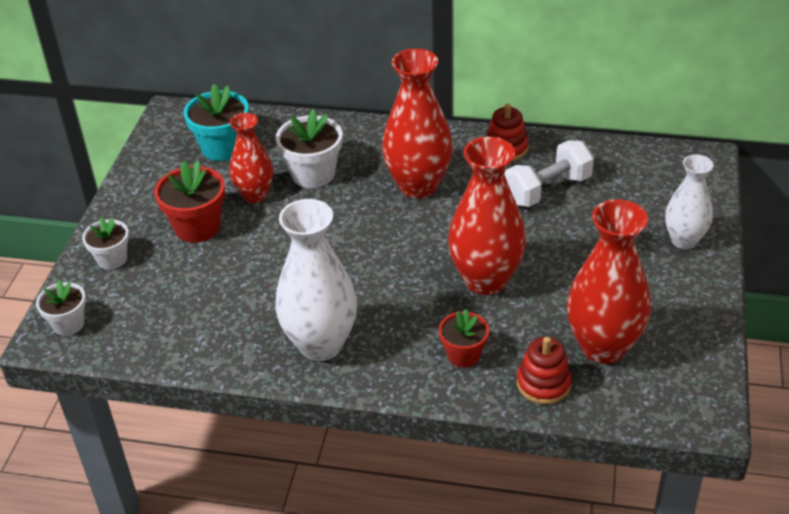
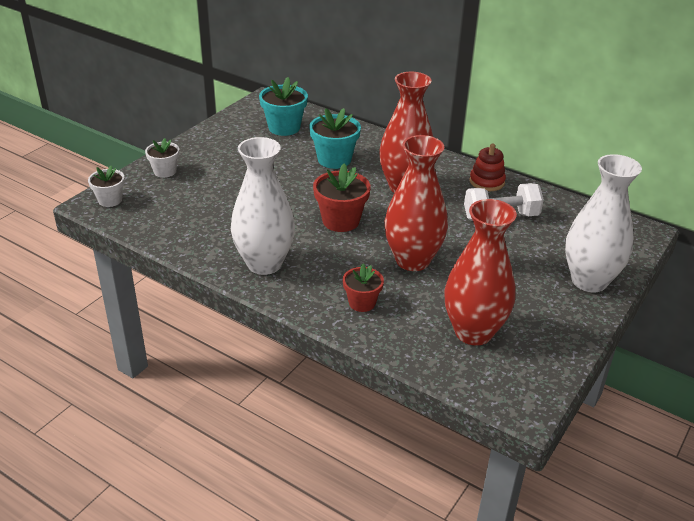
camera: 20 degrees right, 5 degrees down
red flower pot [154,161,225,243] -> red flower pot moved to [313,164,371,232]
red vase [230,113,273,203] -> none
white flower pot [276,109,342,188] -> turquoise flower pot [309,108,361,169]
red stacking toy [517,337,572,404] -> none
white vase [665,155,714,249] -> white vase [565,154,642,292], size x1.61

